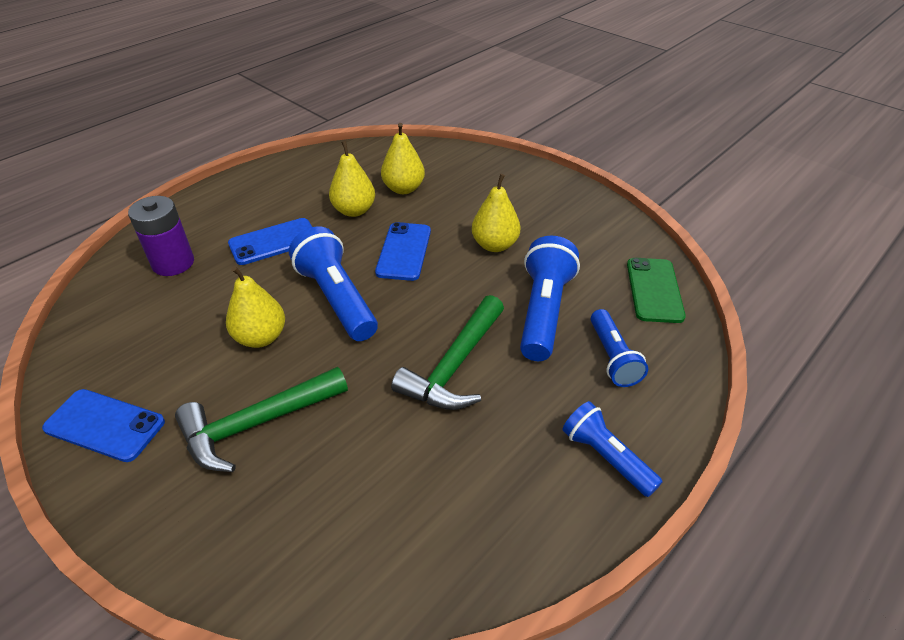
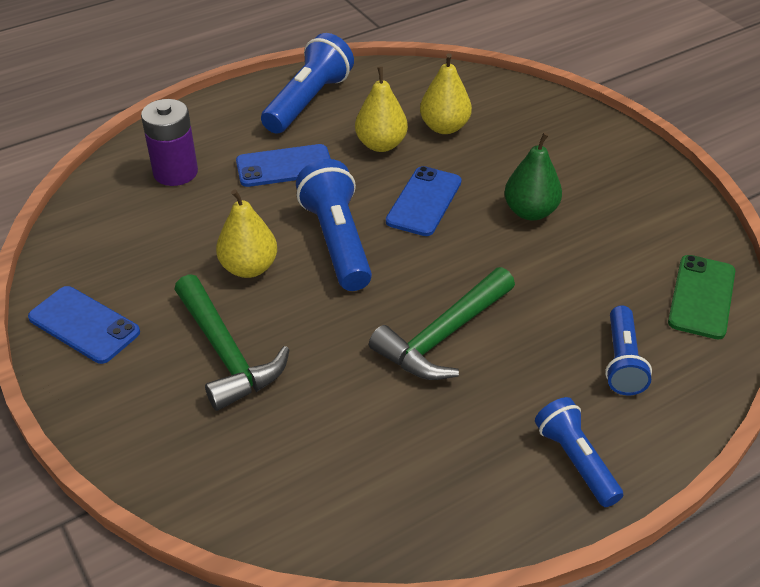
camera: 15 degrees right, 0 degrees up
green hammer [175,367,348,472] -> green hammer turned 105 degrees counterclockwise [174,274,290,411]
yellow pear [472,174,520,252] -> green pear [504,133,562,220]
blue flashlight [520,236,580,361] -> blue flashlight moved to [261,33,354,134]

